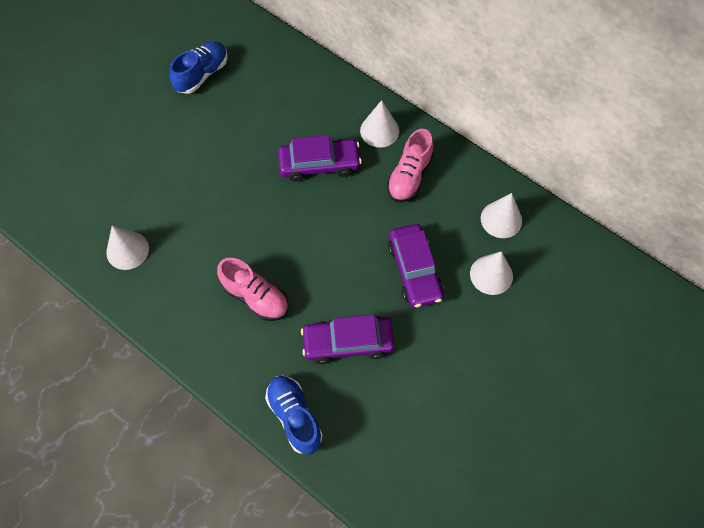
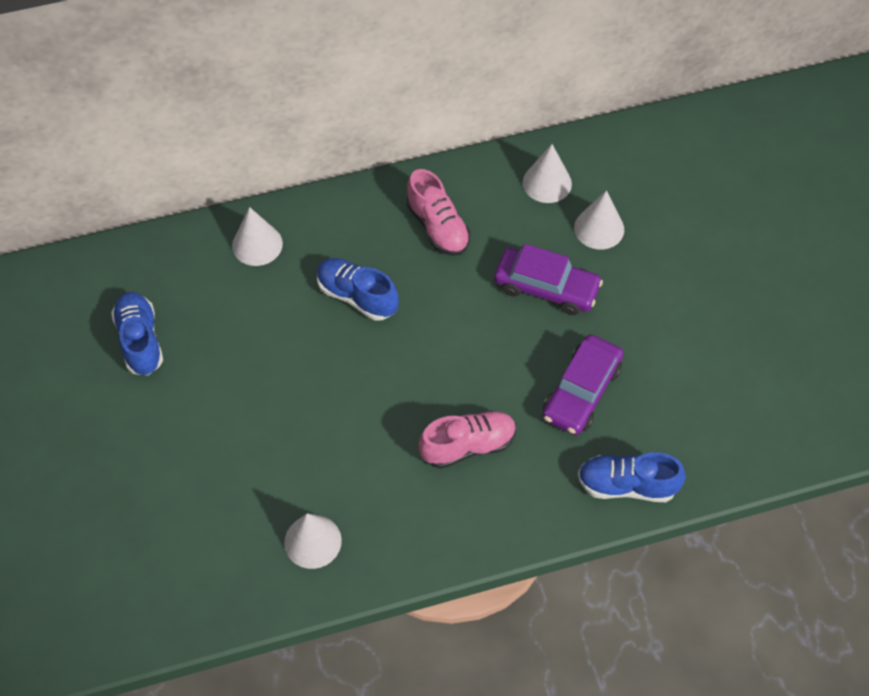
camera: 55 degrees left, 5 degrees down
purple car [278,135,362,182] -> blue shoe [317,258,399,321]
white cone [360,100,399,148] -> white cone moved to [232,207,283,266]

